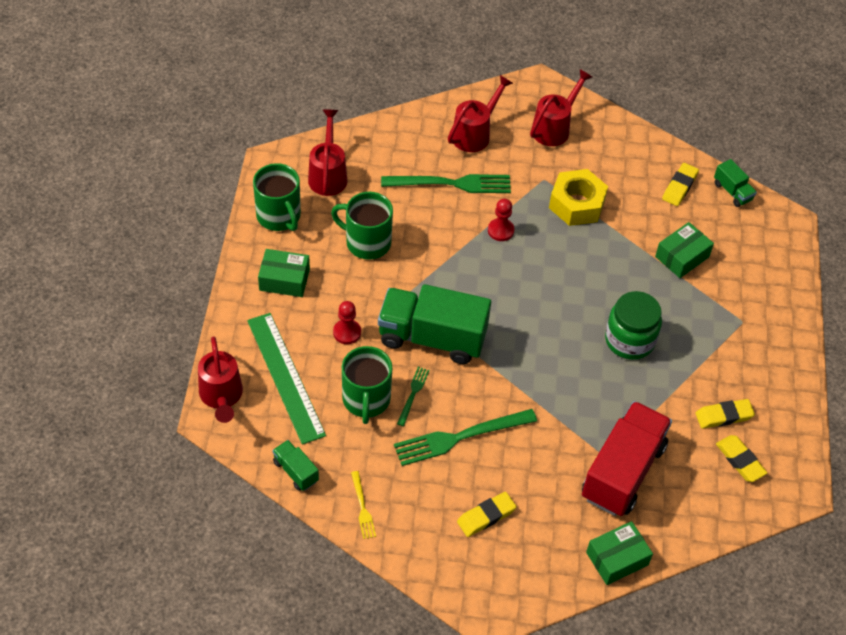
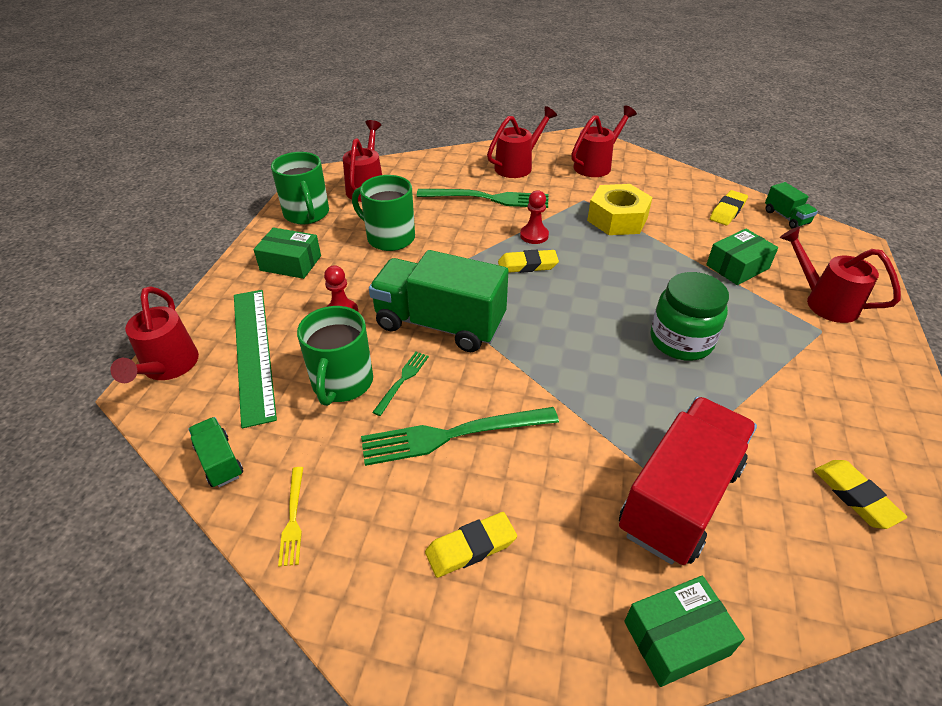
camera: 10 degrees right, 10 degrees down
yellow eraser [695,399,755,429] -> yellow eraser moved to [498,250,559,273]
none -> red watering can [780,226,901,323]

